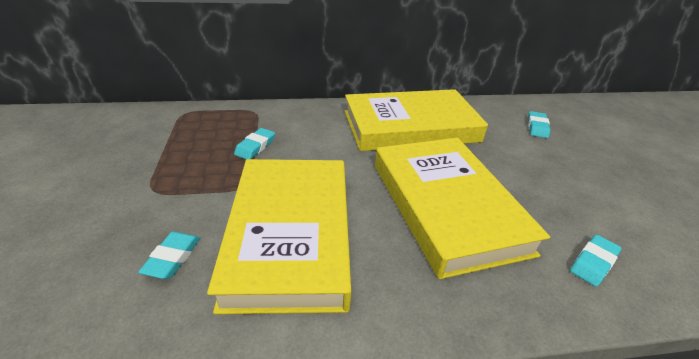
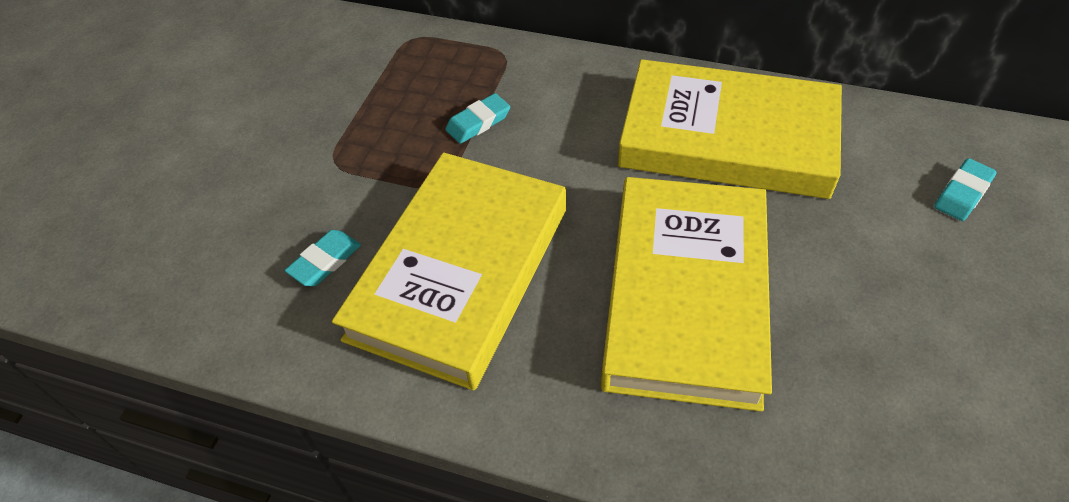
camera: 30 degrees right, 15 degrees up
turquoise eraser [570,234,621,287] -> none

